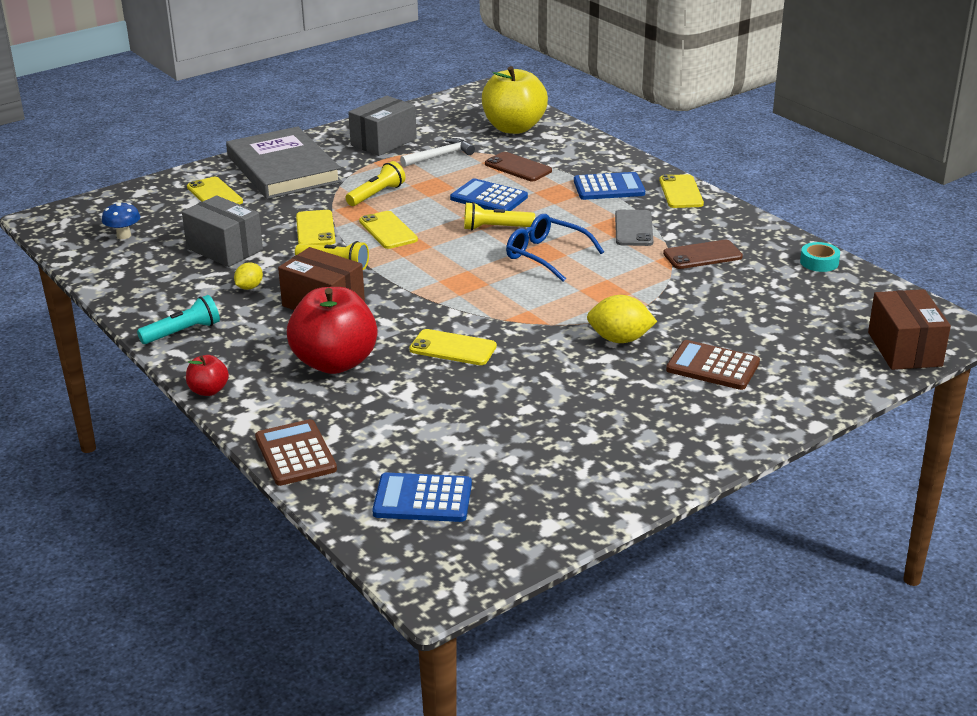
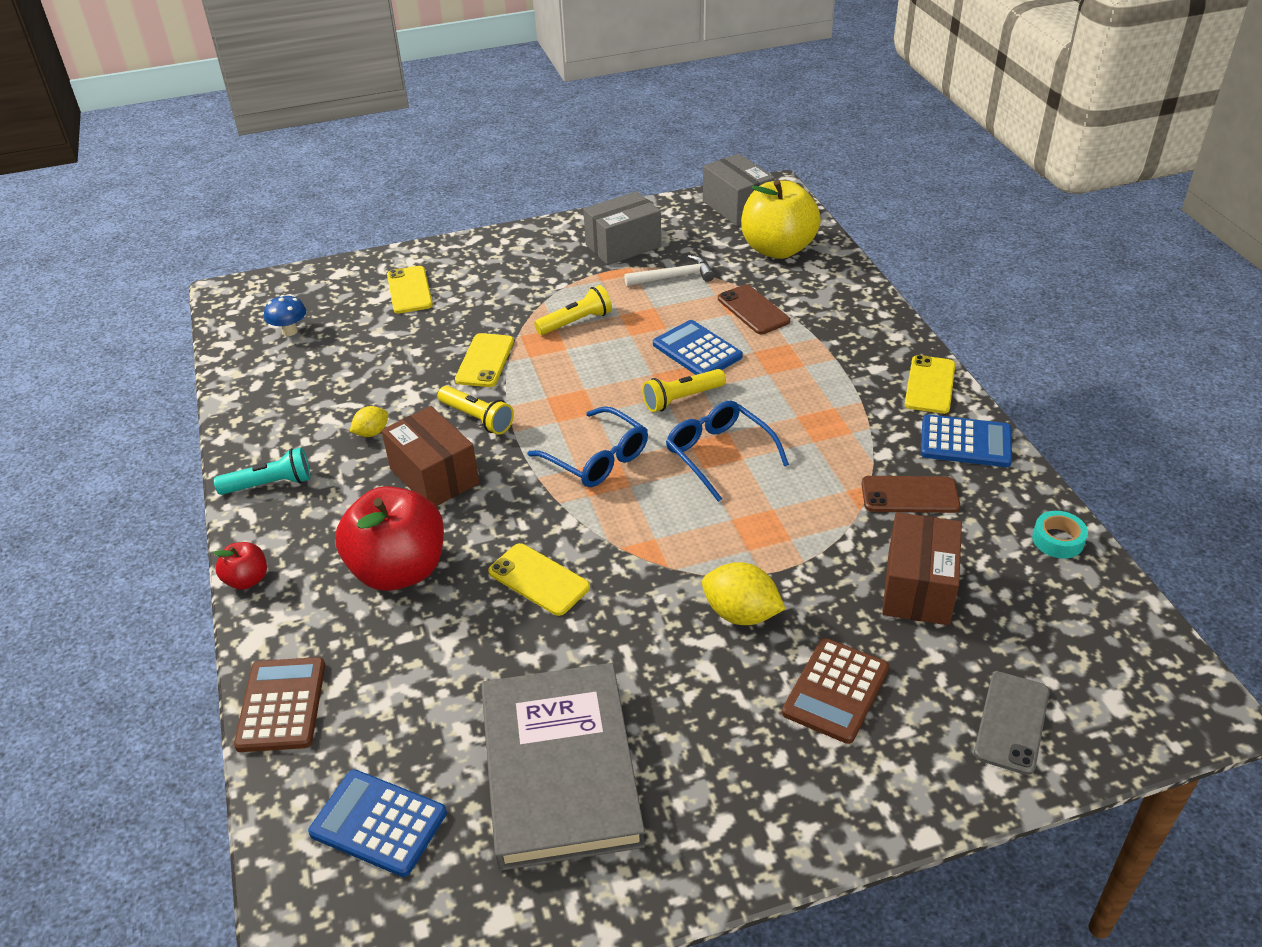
camera: 20 degrees right, 10 degrees up
grey box [182,195,263,267] -> grey box moved to [703,154,775,226]
grey book [226,127,342,199] -> grey book moved to [481,663,645,871]
yellow phone [359,211,418,249] -> none
yellow flashlight [464,202,535,230] -> yellow flashlight turned 45 degrees counterclockwise [642,369,726,412]
blue calculator [574,172,645,200] -> blue calculator moved to [921,414,1012,467]
grey phone [615,210,653,246] -> grey phone moved to [974,672,1050,775]
brown calculator [666,340,760,390] -> brown calculator turned 105 degrees counterclockwise [782,638,889,744]
brown box [868,289,951,370] -> brown box moved to [882,512,962,625]
none -> blue glasses [528,406,648,487]

